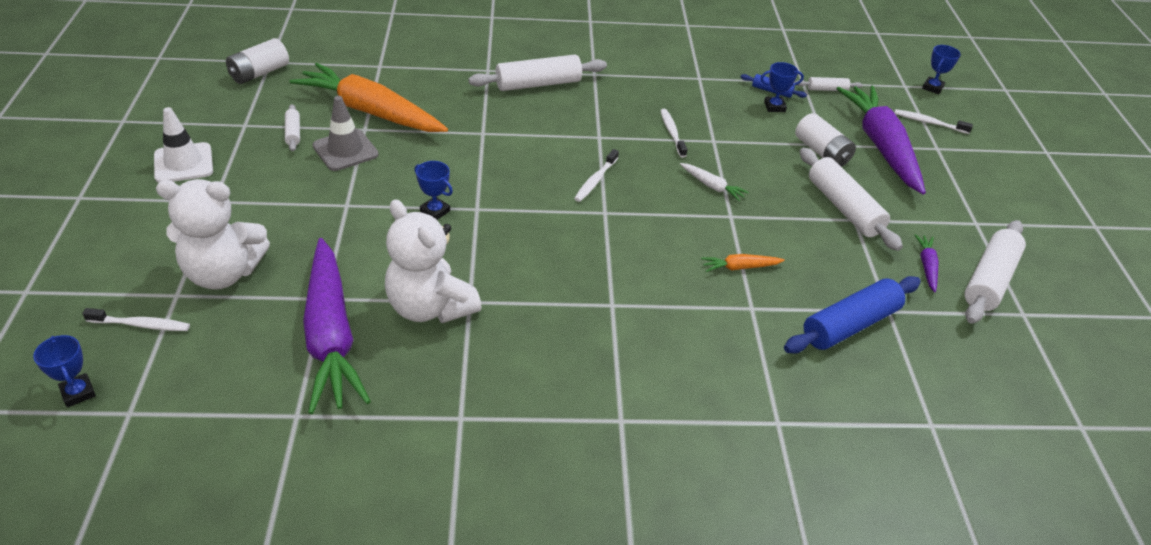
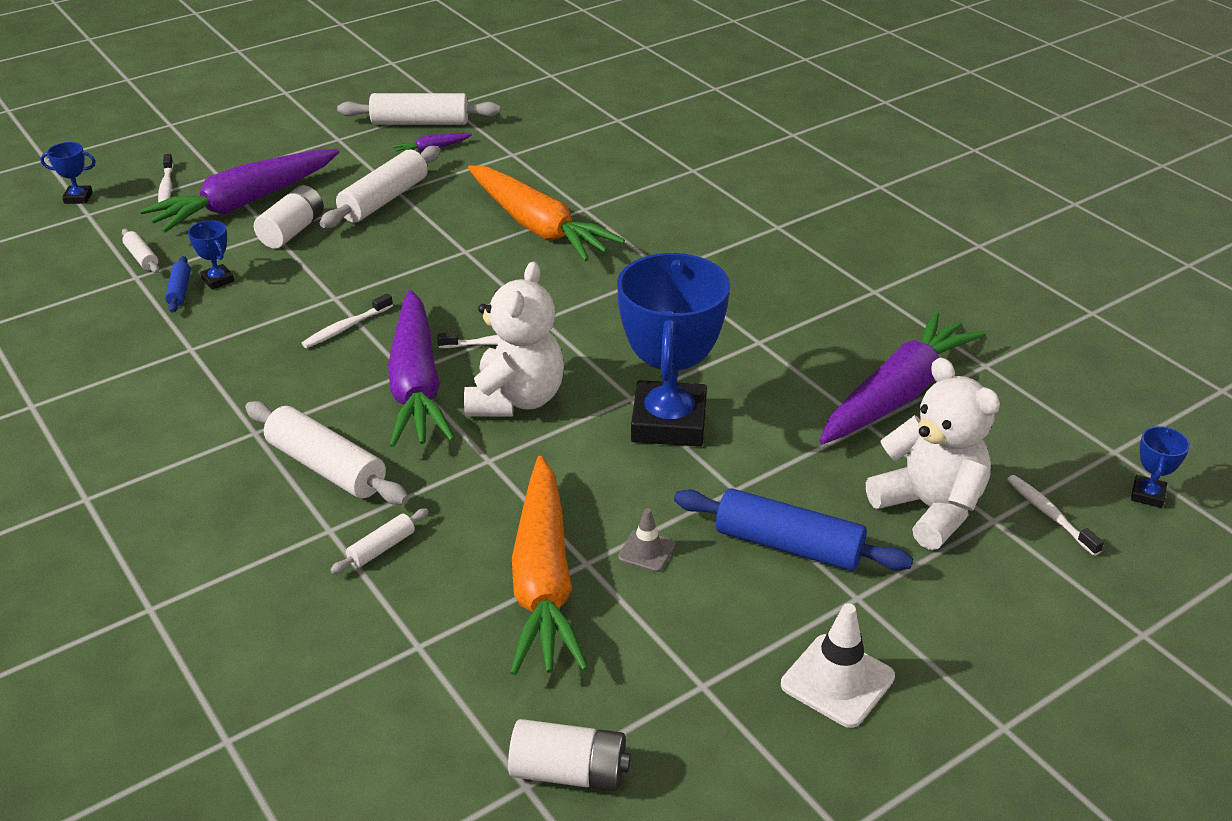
camera: 120 degrees left, 5 degrees down
white rolling pin [285,104,300,151] -> white rolling pin moved to [330,508,429,574]
grey traffic cone [313,96,379,171] -> grey traffic cone [618,508,675,572], size x0.58
white teddy bear [385,199,482,323] -> white teddy bear moved to [464,261,564,417]
blue trophy [414,161,453,220] -> blue trophy [617,253,730,447], size x2.50
white carrot [680,163,749,201] -> none
orange carrot [701,254,785,272] -> orange carrot [468,165,625,261], size x2.46
blue rolling pin [784,276,921,354] -> blue rolling pin moved to [674,488,913,571]
none -> purple carrot [388,290,455,448]

